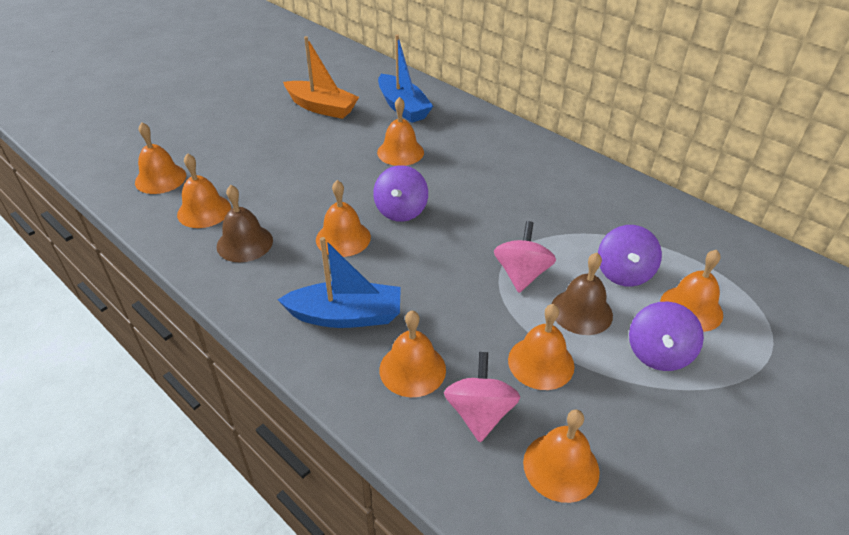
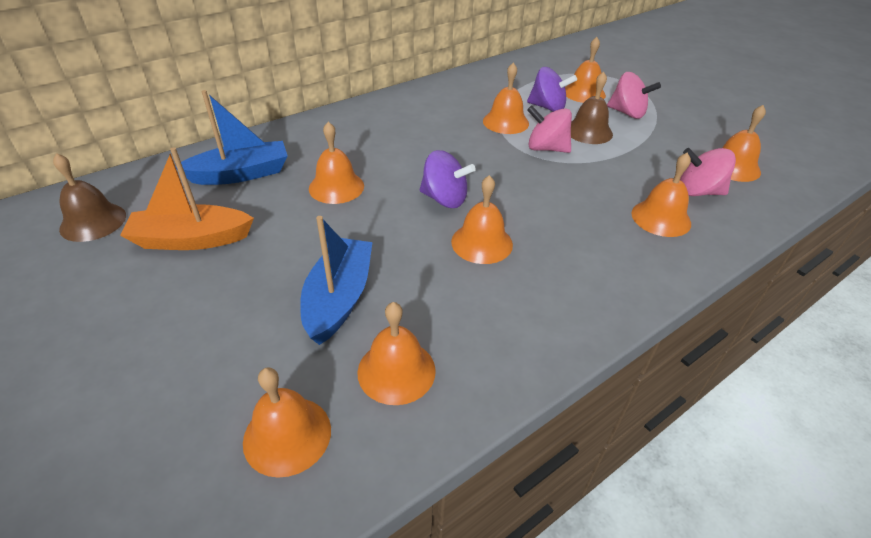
camera: 80 degrees left, 0 degrees up
brown bell [217,185,273,262] -> brown bell moved to [53,153,126,242]
blue boat [278,237,401,328] -> blue boat moved to [300,216,372,345]
orange boat [283,36,359,119] -> orange boat turned 135 degrees counterclockwise [120,147,254,250]
orange bell [508,304,574,390] -> orange bell moved to [483,63,529,134]
purple spinning top [629,301,704,371] -> pink spinning top [607,72,661,119]

